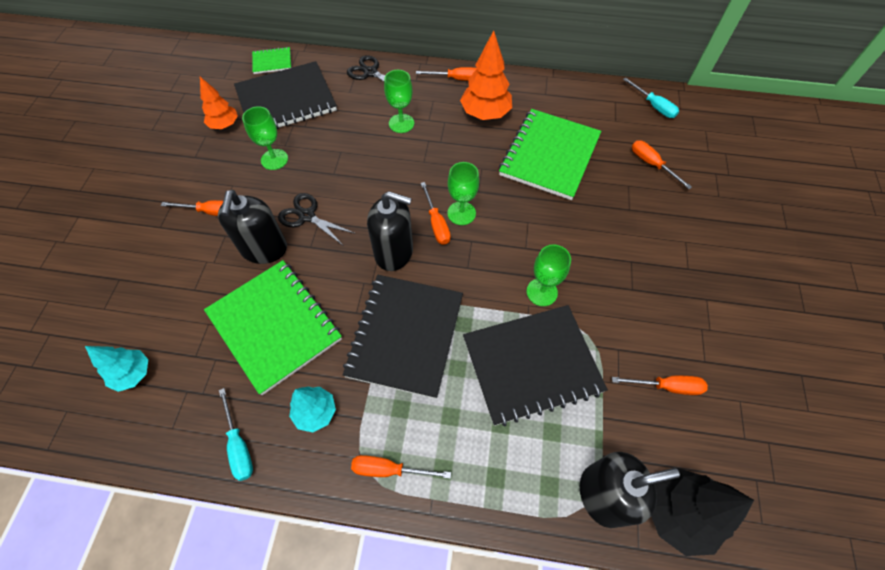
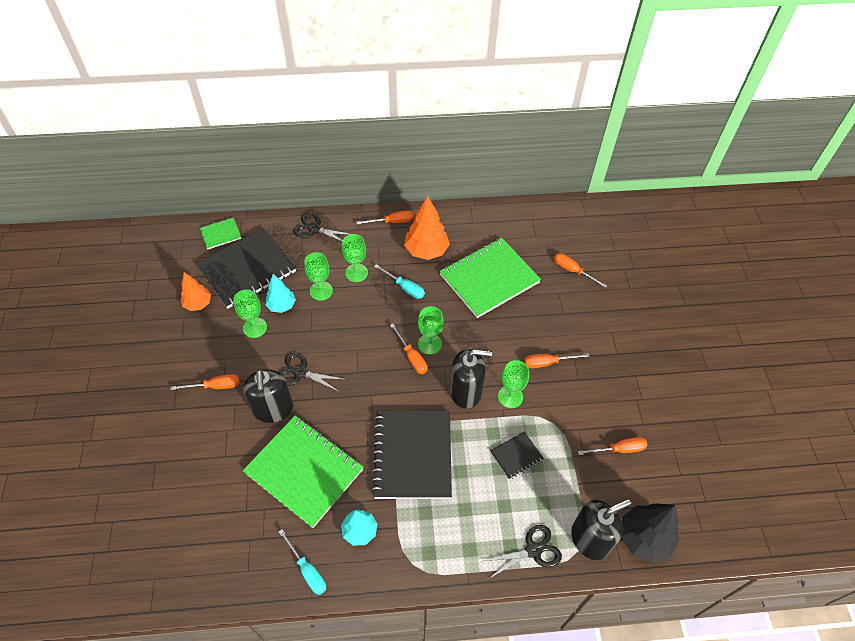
camera: 15 degrees left, 5 degrees down
turquoise tree [85,346,148,392] -> turquoise tree moved to [265,274,296,313]
orange screwdriver [351,455,451,479] -> orange screwdriver moved to [524,354,589,368]
black soap dispenser [367,191,413,271] -> black soap dispenser moved to [450,349,492,409]
black notebook [463,305,608,426] -> black notebook [490,431,544,479], size x0.46
green notebook [499,109,601,200] -> green notebook turned 45 degrees clockwise [440,238,541,318]
turquoise screwdriver [623,77,679,118] -> turquoise screwdriver moved to [374,264,425,299]
none -> green goblet [304,252,333,301]
none -> black scissors [483,525,562,579]

